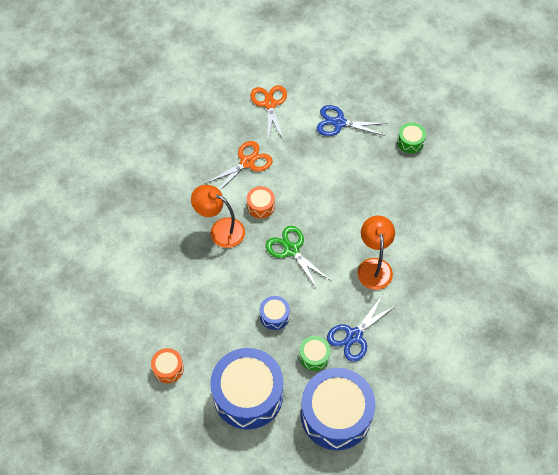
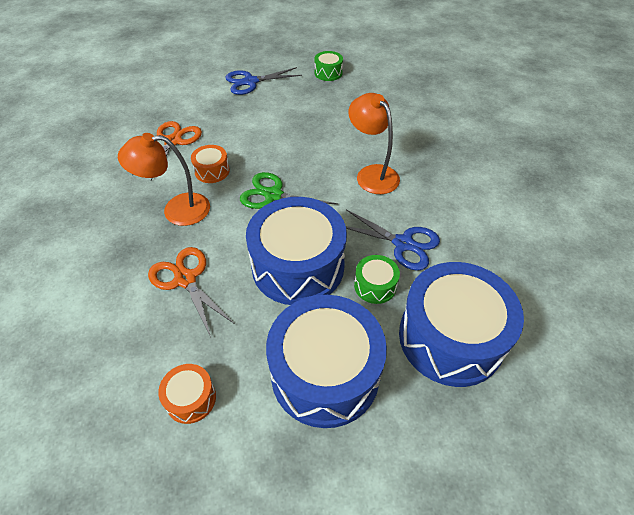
camera: 30 degrees left, 10 degrees down
orange scissors [250,85,287,140] -> orange scissors moved to [148,247,235,337]
blue drum [260,296,290,330] -> blue drum [246,197,347,305], size x2.26
blue scissors [327,296,396,362] -> blue scissors turned 75 degrees counterclockwise [346,209,440,271]

